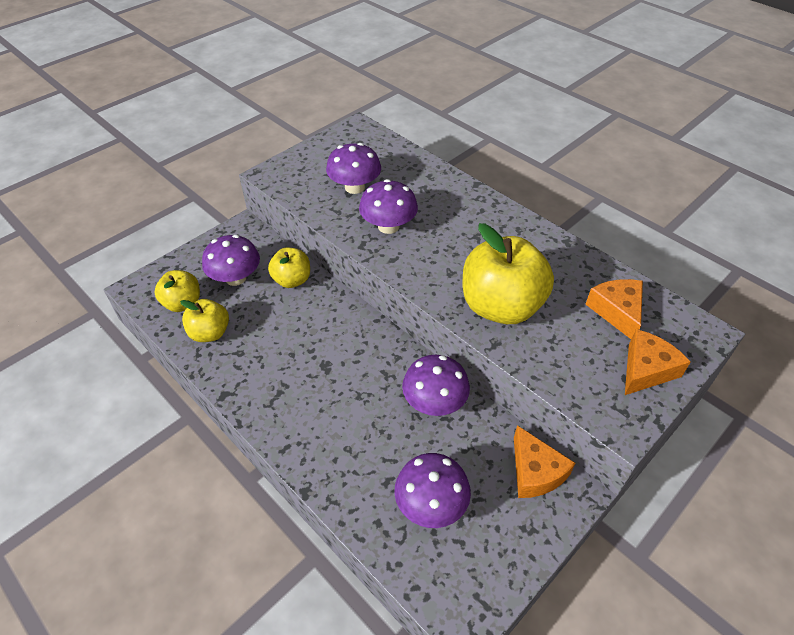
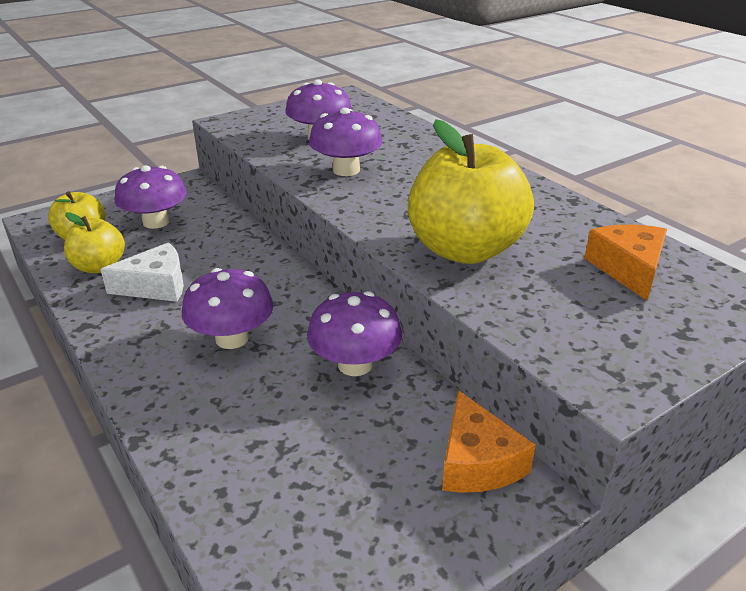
camera: 10 degrees right, 15 degrees down
yellow apple [268,248,310,288] -> none
purple mushroom [395,453,471,528] -> purple mushroom moved to [182,268,274,349]
orange cheese [625,329,691,395] -> none
none -> white cheese [100,243,184,302]

